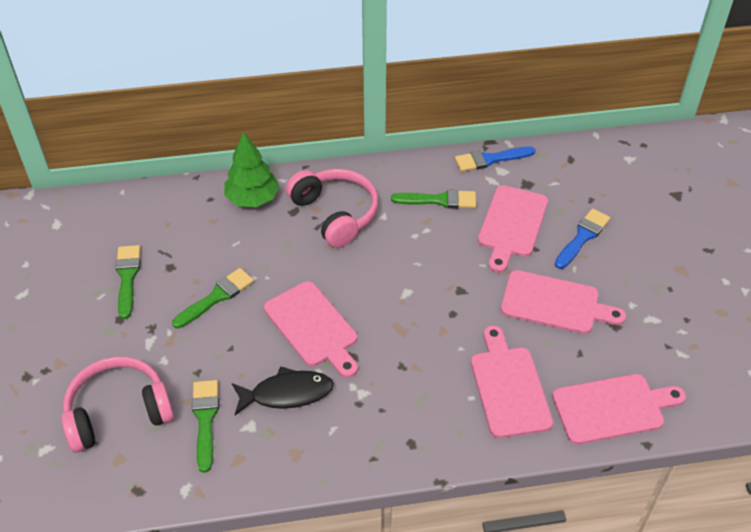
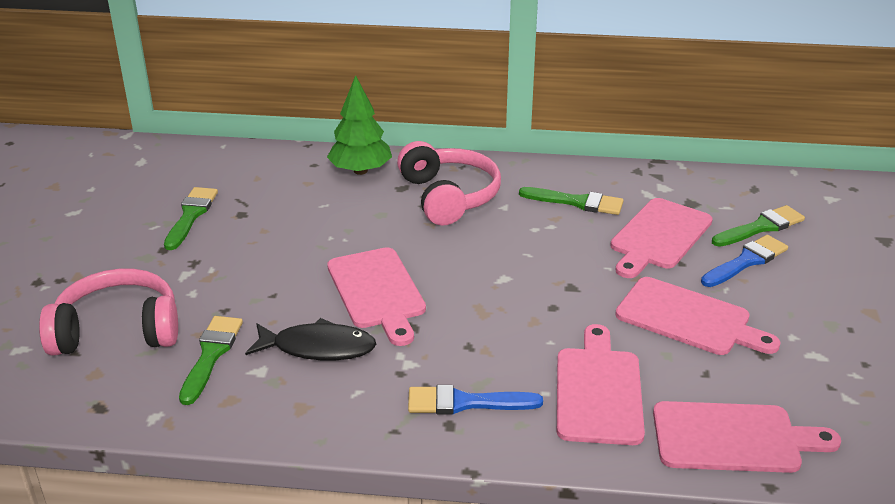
camera: 15 degrees right, 15 degrees down
green brush [172,268,254,329] -> green brush moved to [712,205,805,247]
blue brush [455,146,535,172] -> blue brush moved to [408,385,543,414]

